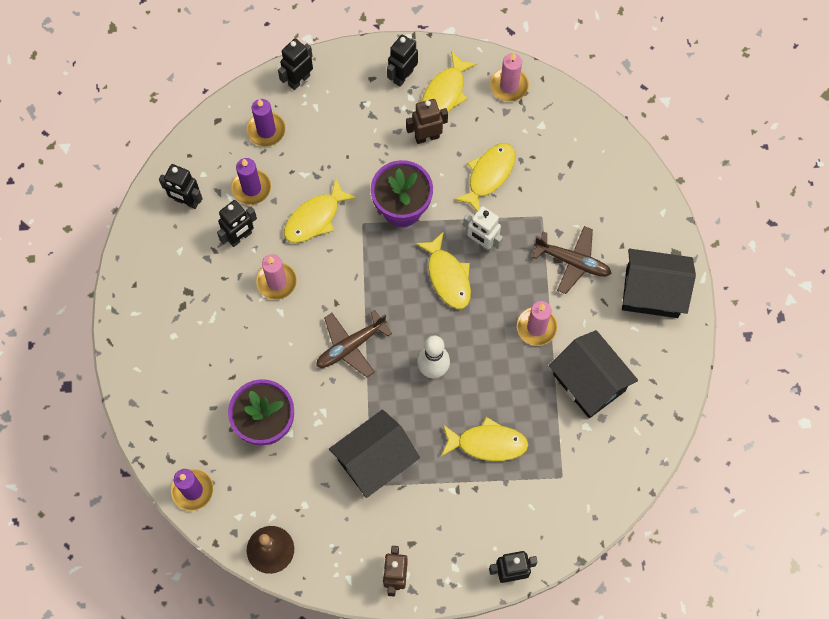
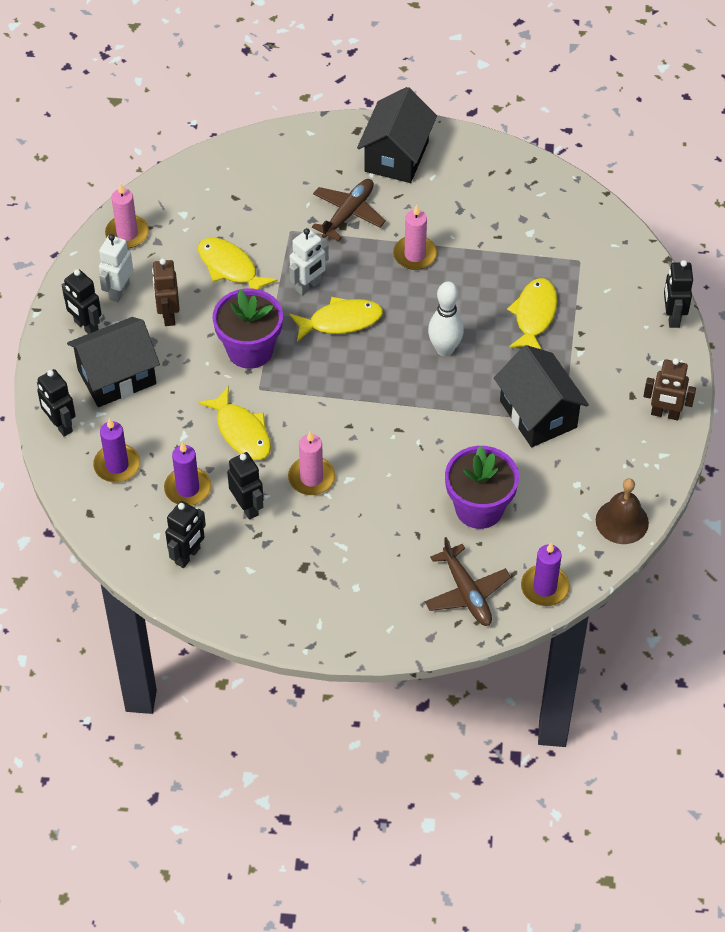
camera: 80 degrees left, 15 degrees down
brown plane [316,310,392,378] -> brown plane moved to [425,537,511,626]
yellow fish [422,51,478,112] -> white robot [99,234,133,302]
black house [549,330,638,418] -> black house moved to [67,317,160,407]

